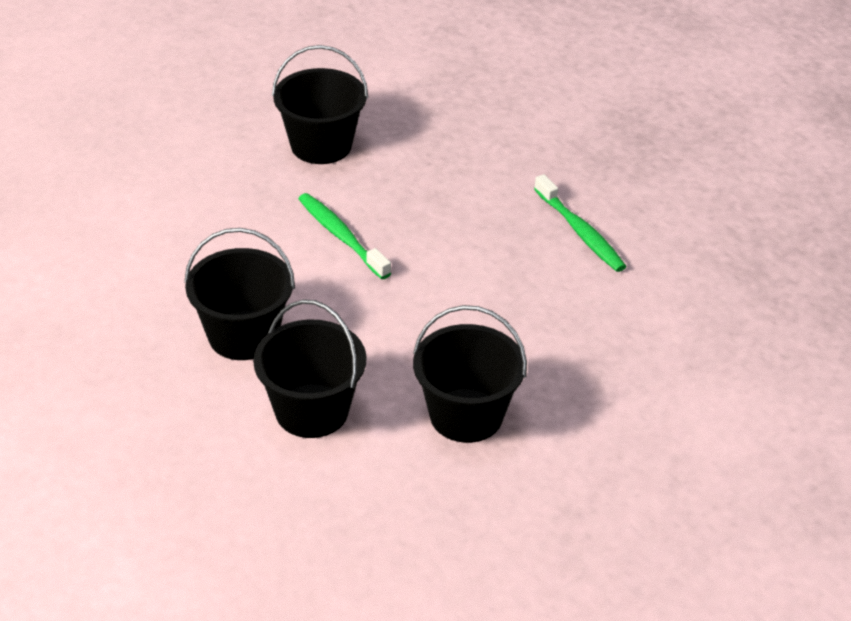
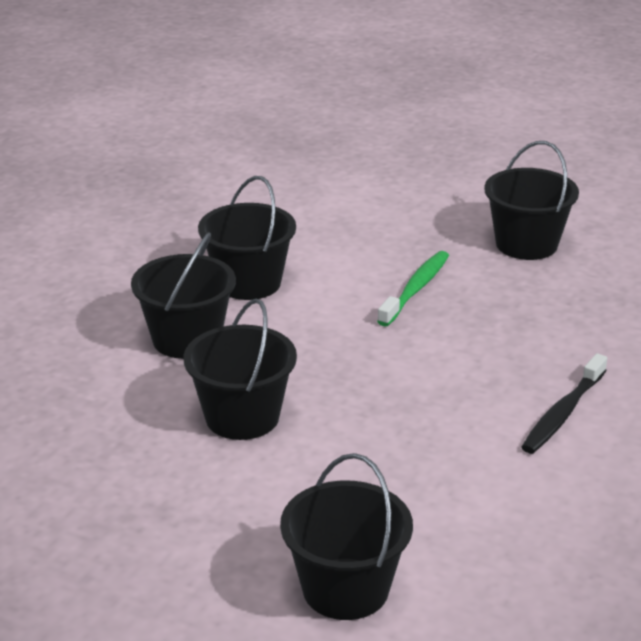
camera: 65 degrees right, 10 degrees down
green toothbrush [534,174,627,272] -> black toothbrush [522,353,607,454]
none -> black bucket [280,453,413,620]

